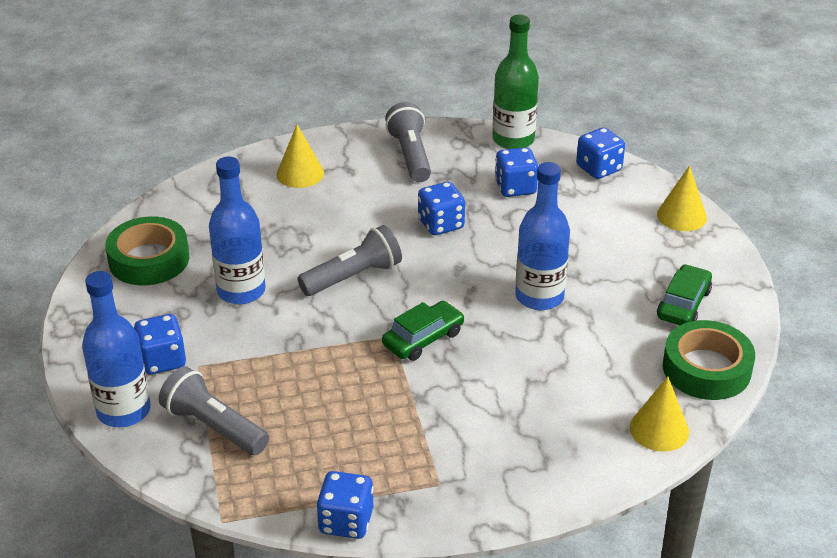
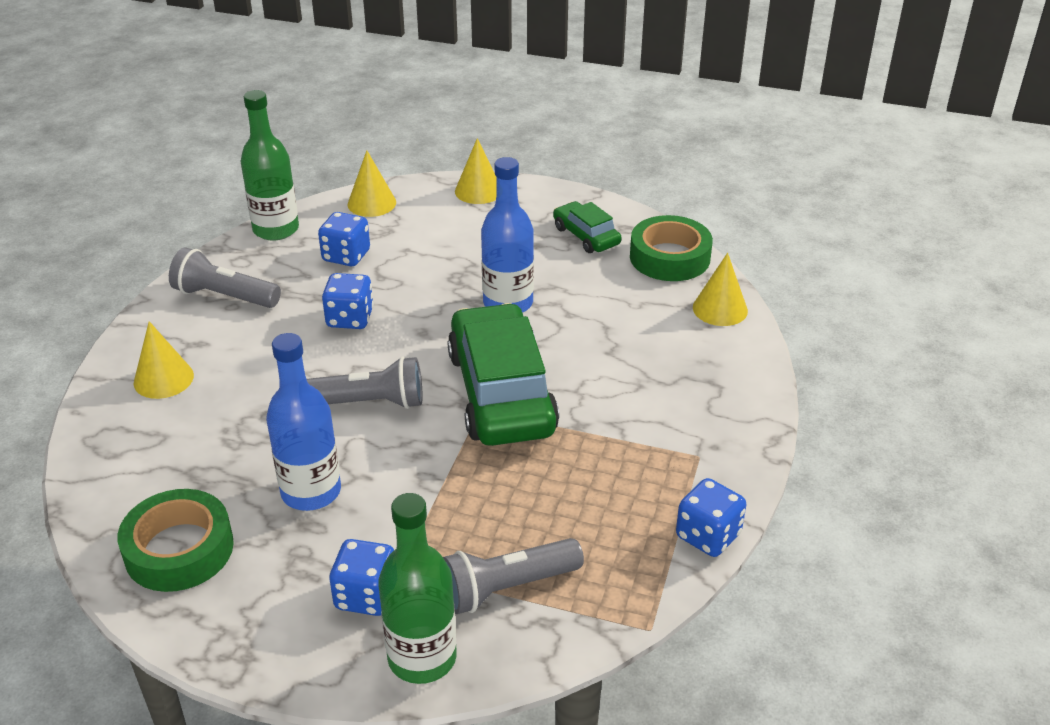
camera: 60 degrees left, 0 degrees up
blue bottle [82,271,151,427] -> green bottle [378,493,457,684]
grey flashlight [298,225,402,296] -> grey flashlight turned 90 degrees clockwise [307,356,423,409]
green car [382,301,464,361] -> green car [448,303,559,446], size x2.02
blue dice [576,128,625,179] -> yellow cone [348,150,396,217]

